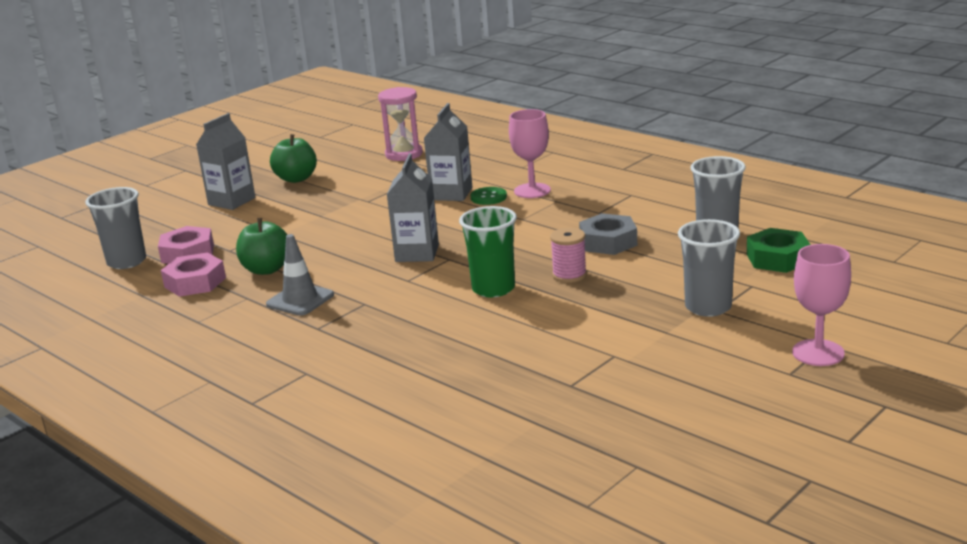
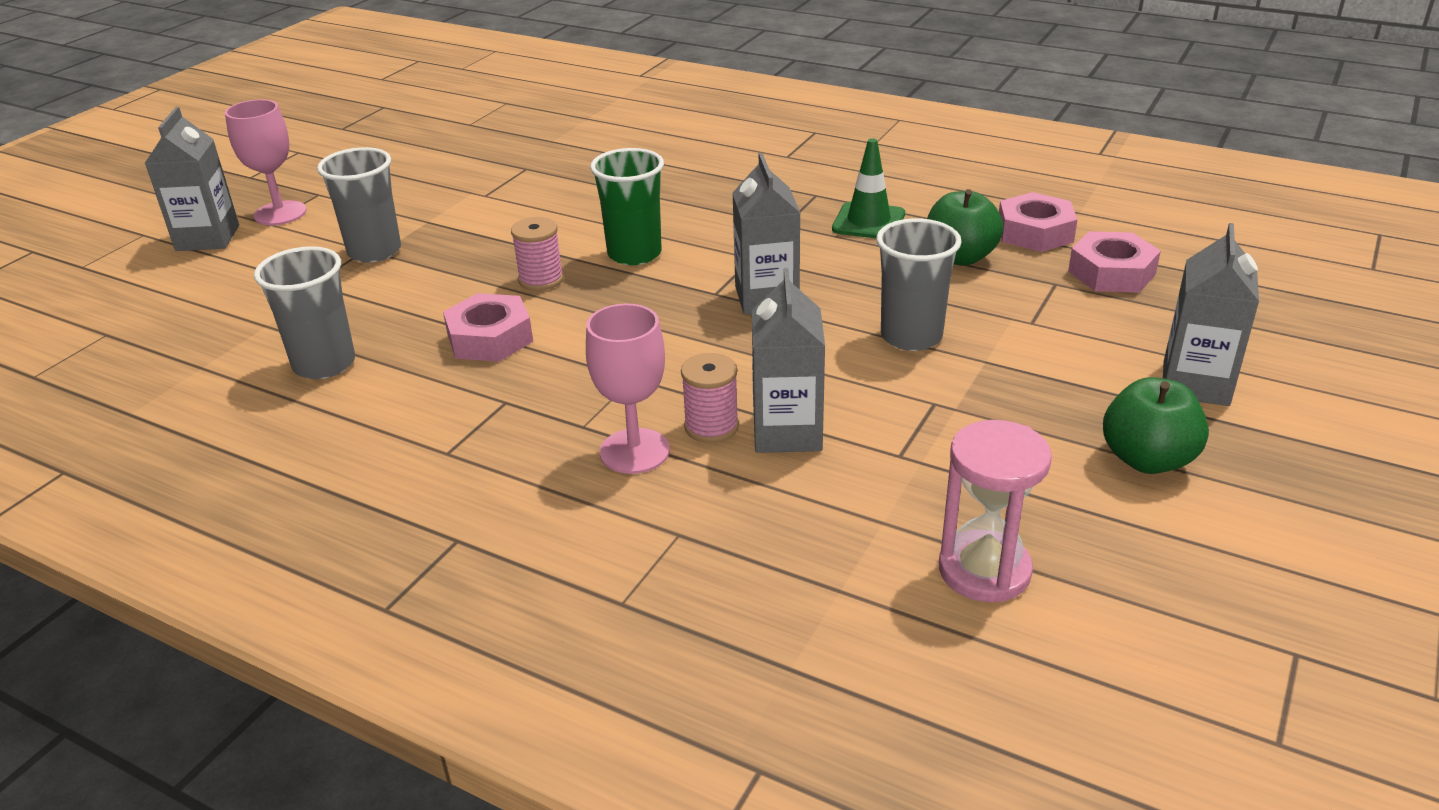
camera: 165 degrees right, 10 degrees up
grey cup [85,187,146,269] -> grey cup moved to [876,218,962,351]
grey traffic cone [266,234,334,316] -> green traffic cone [832,138,905,238]
green button [471,187,507,205] -> pink spool [681,353,739,443]
grey nut [579,213,637,255] -> pink nut [443,293,533,362]
green nut [747,228,810,273] -> none
none -> grey carton [144,107,239,251]

